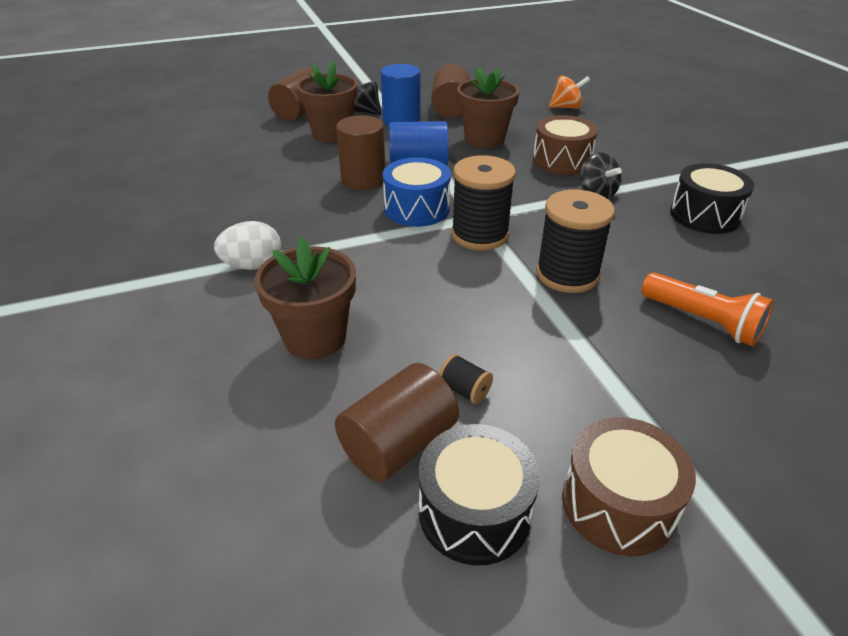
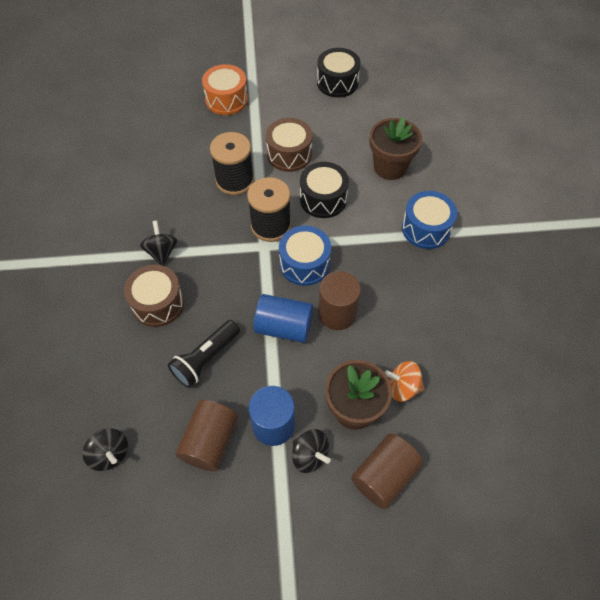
camera: 165 degrees left, 20 degrees up
white egg [214,221,281,270] -> blue drum [402,191,457,249]
brown cylinder [335,363,459,482] -> none
black spool [439,354,493,404] -> none
brown flower pot [457,67,519,148] -> black flashlight [168,320,240,388]
orange spinning top [549,76,590,109] -> orange spinning top moved to [385,361,424,402]
brown drum [562,417,696,556] -> brown drum moved to [266,118,312,172]
orange flashlight [641,272,774,346] -> none
black drum [670,163,754,234] -> black drum moved to [300,162,349,218]
none -> black spinning top [83,428,128,471]
none -> orange drum [202,64,248,115]

